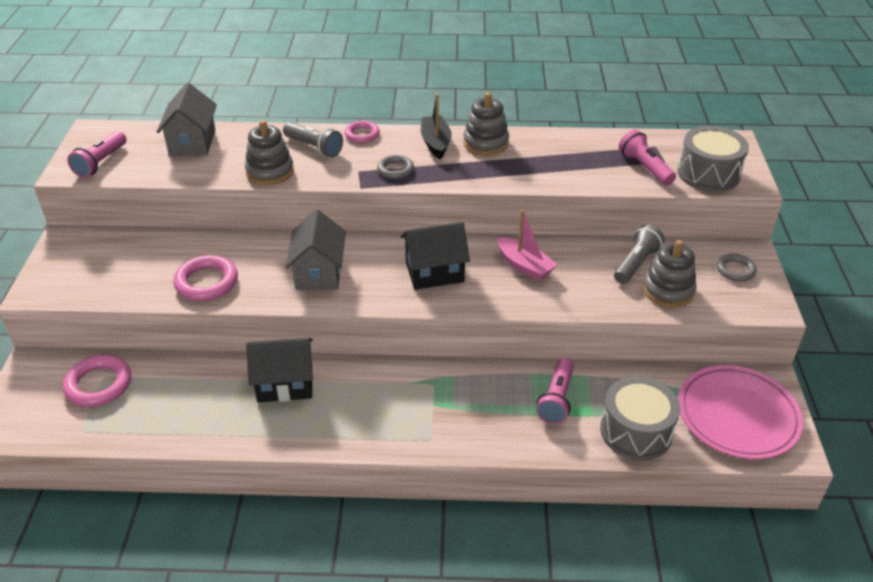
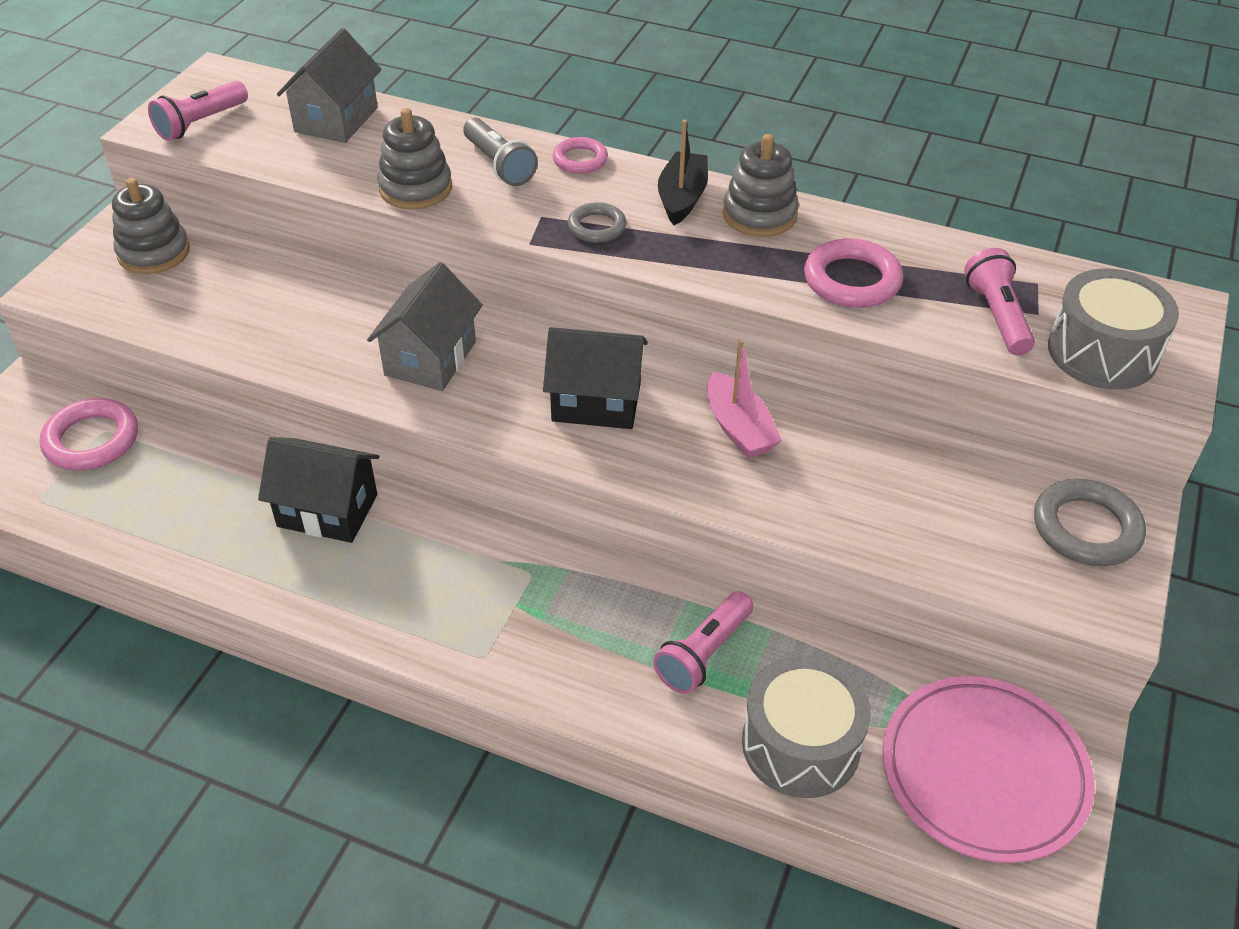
camera: 20 degrees right, 5 degrees up
pink ring [173,255,238,301] -> pink ring moved to [804,238,903,308]
grey flashlight [614,224,665,284] -> none
grey stacking toy [643,240,697,307] -> grey stacking toy moved to [112,178,190,274]
grey ring [717,253,757,281] -> grey ring [1034,479,1146,566], size x1.60

